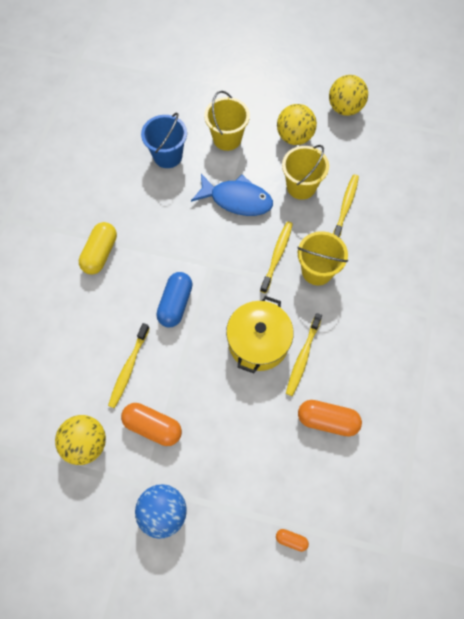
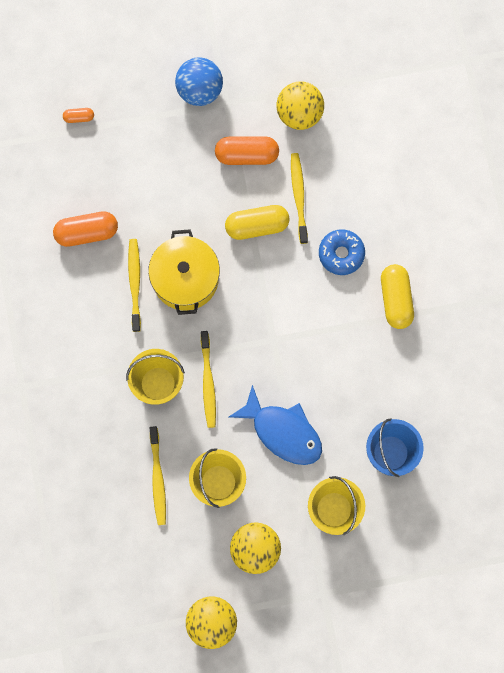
camera: 155 degrees right, 10 degrees up
blue capsule [156,272,193,327] -> none
blue fish [191,174,273,216] -> blue fish turned 135 degrees counterclockwise [229,385,322,465]
none -> yellow capsule [225,205,289,240]
none -> blue donut [319,229,365,275]

